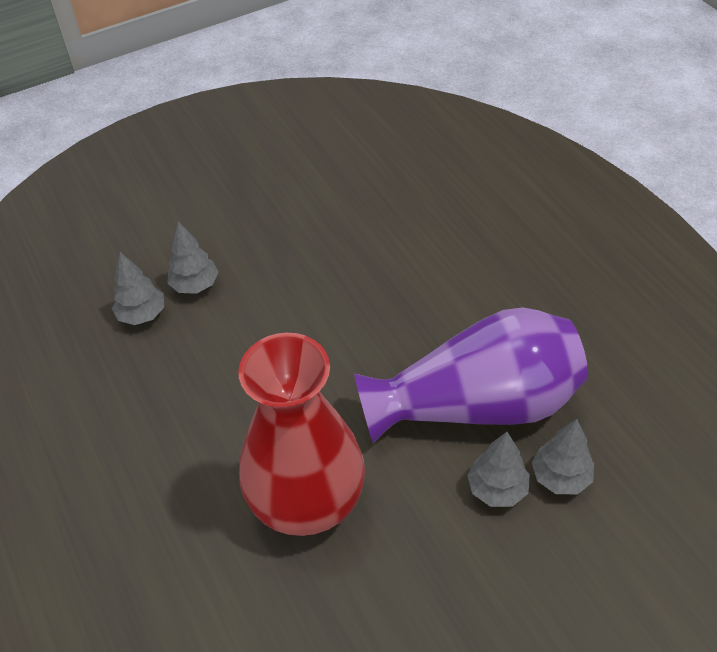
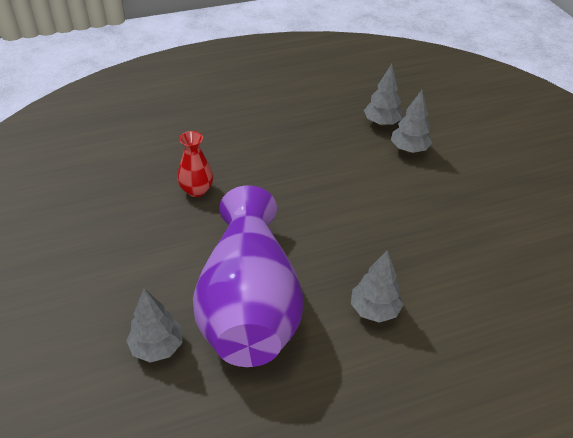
camera: 95 degrees right, 5 degrees down
red vase [238,333,365,536] -> red vase [177,131,213,197], size x0.41
grey tree [467,432,530,507] -> grey tree moved to [351,251,404,323]

